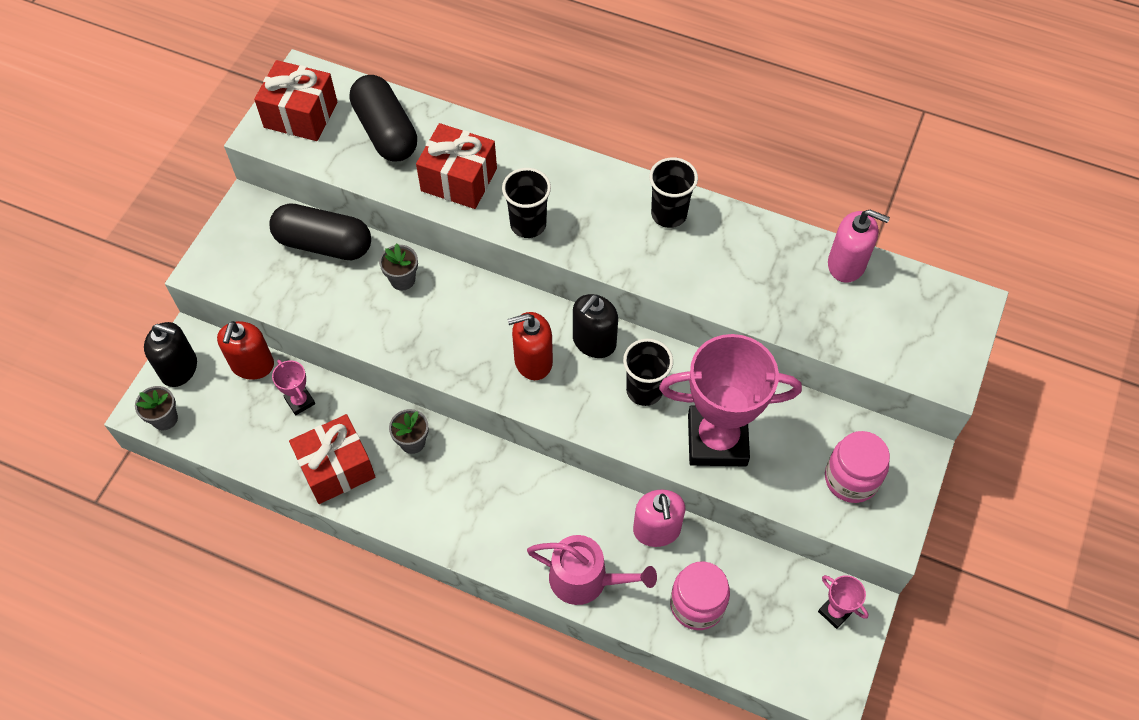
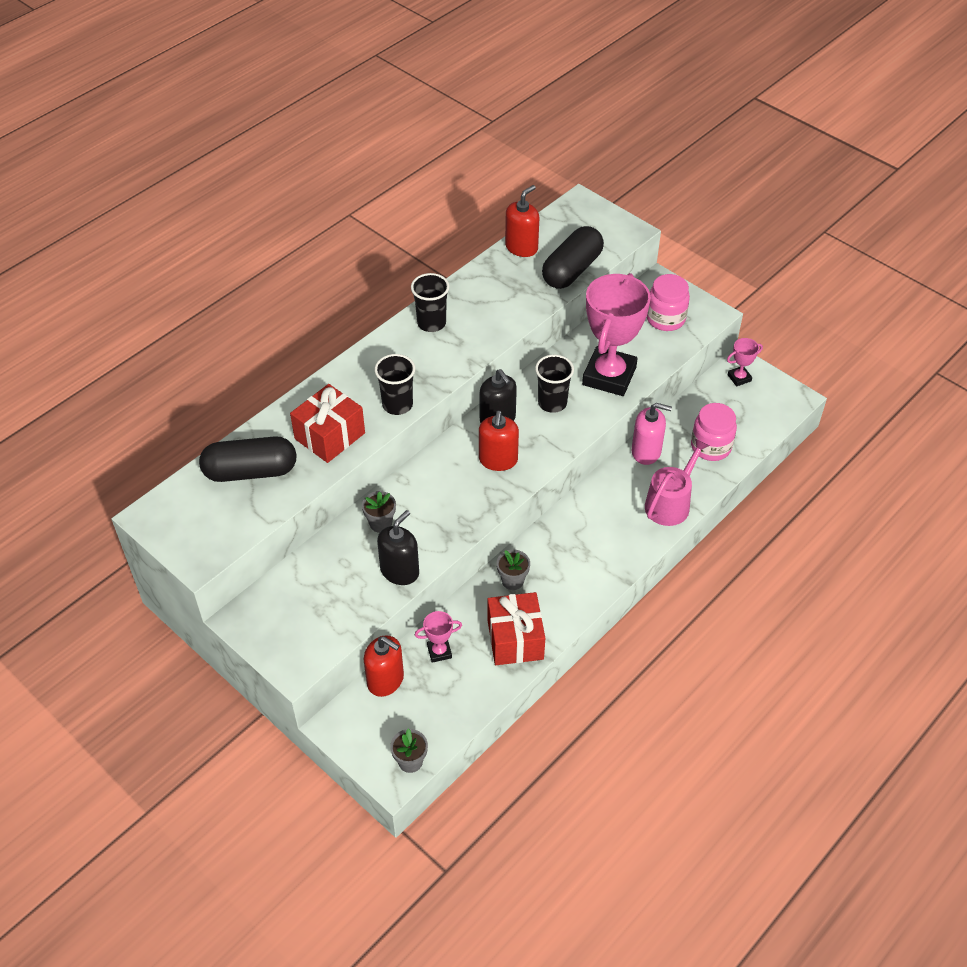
camera: 70 degrees left, 10 degrees down
black soap dispenser [144,322,197,387] -> black soap dispenser moved to [377,510,419,585]
red gift [254,60,337,141] -> none
black capsule [269,203,371,260] -> black capsule moved to [542,226,604,289]
pink soap dispenser [828,210,890,283] -> red soap dispenser [505,185,539,257]

